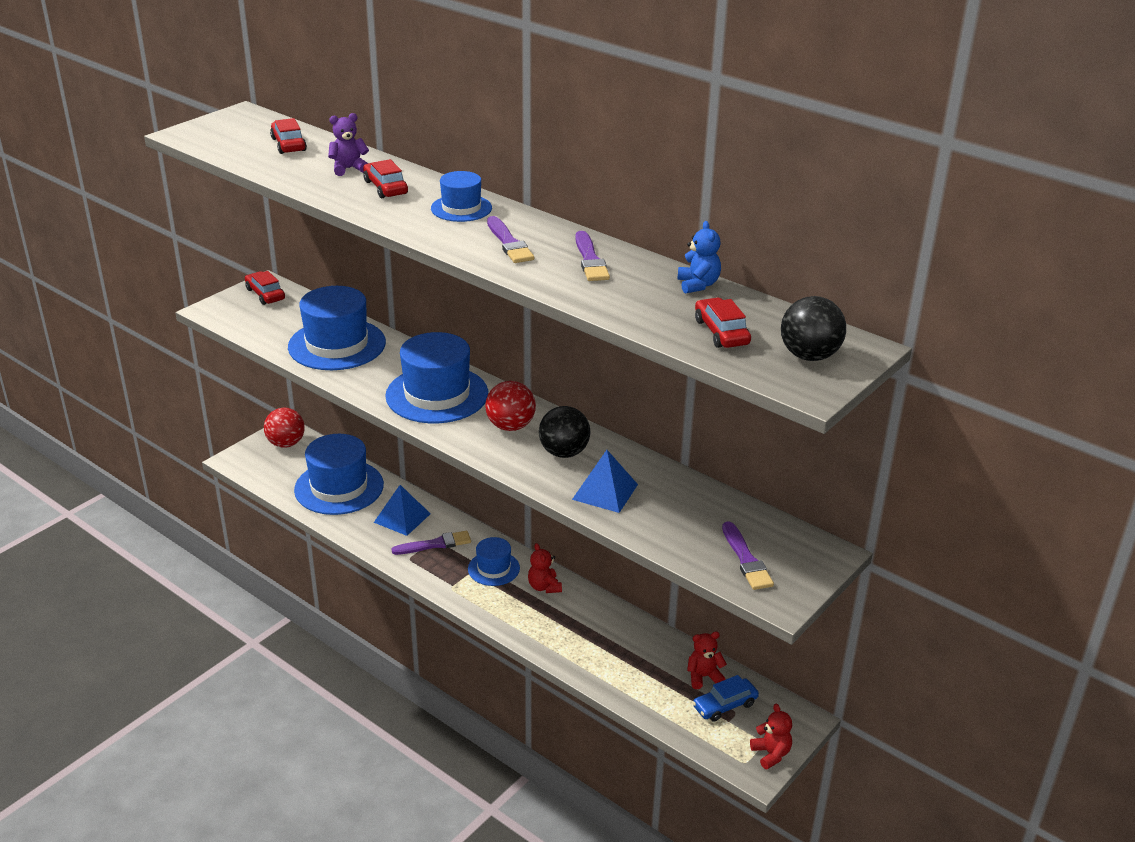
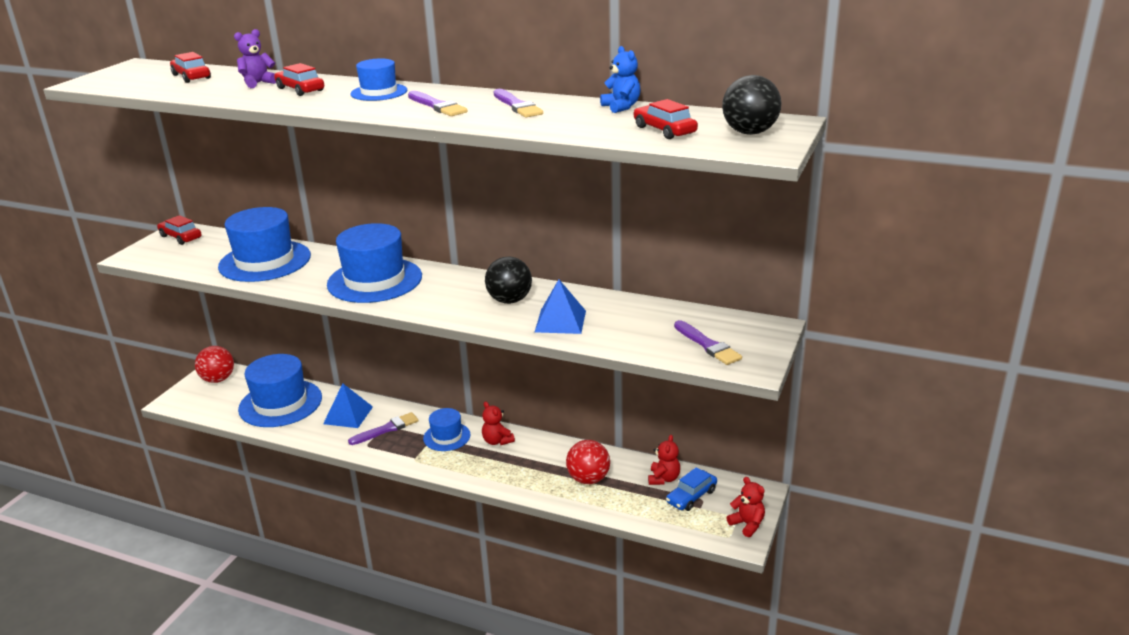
camera: 15 degrees left, 5 degrees down
red ball [485,381,536,431] -> red ball moved to [566,440,610,484]
red teddy bear [687,631,727,689] -> red teddy bear turned 135 degrees clockwise [648,435,680,485]

